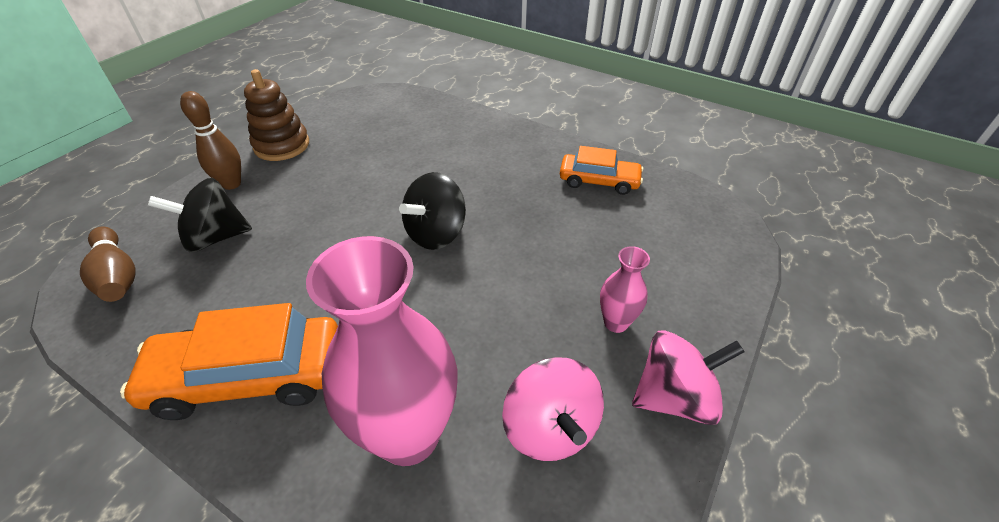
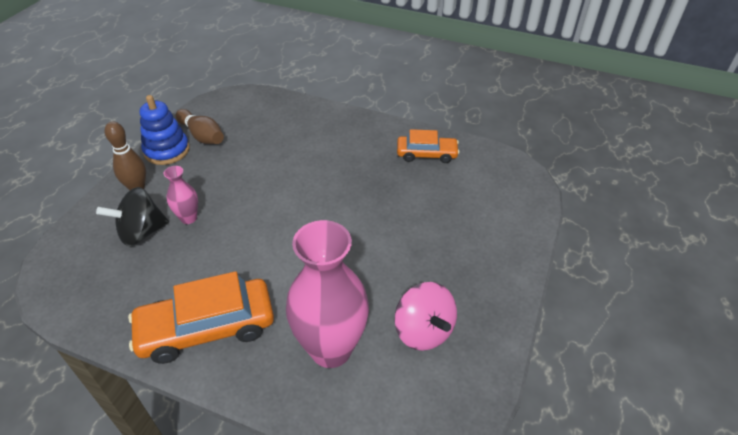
camera: 10 degrees left, 0 degrees up
brown bowling pin [80,226,136,302] -> brown bowling pin moved to [176,109,224,144]
brown stacking toy [244,69,309,161] -> blue stacking toy [140,95,190,165]
black spinning top [399,172,466,250] -> none
pink vase [600,246,650,333] -> pink vase moved to [164,166,198,224]
pink spinning top [632,330,745,425] -> none

